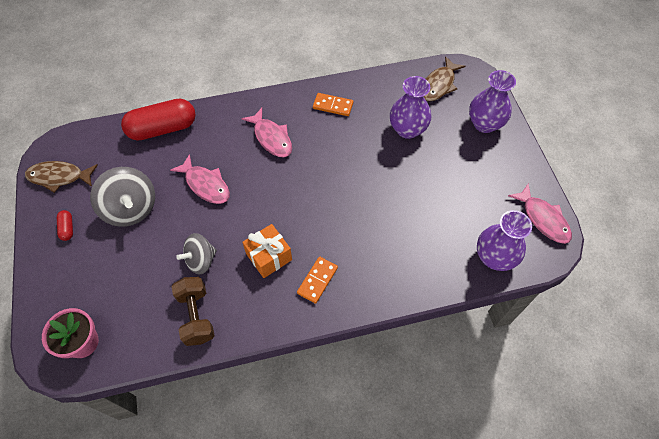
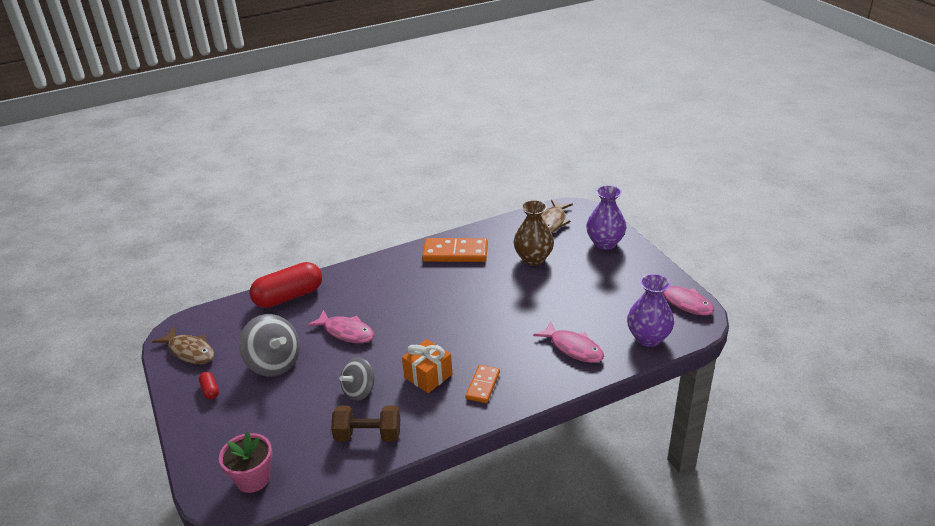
camera: 10 degrees left, 25 degrees down
brown fish [25,161,98,193] -> brown fish turned 135 degrees counterclockwise [152,326,214,364]
brown dumbbell [172,277,215,346] -> brown dumbbell turned 60 degrees counterclockwise [331,406,400,442]
pink fish [241,108,292,157] -> pink fish moved to [533,321,604,363]
orange domino [313,93,353,116] -> orange domino [422,238,488,262], size x1.69
purple vase [390,76,431,139] -> brown vase [514,200,554,266]

